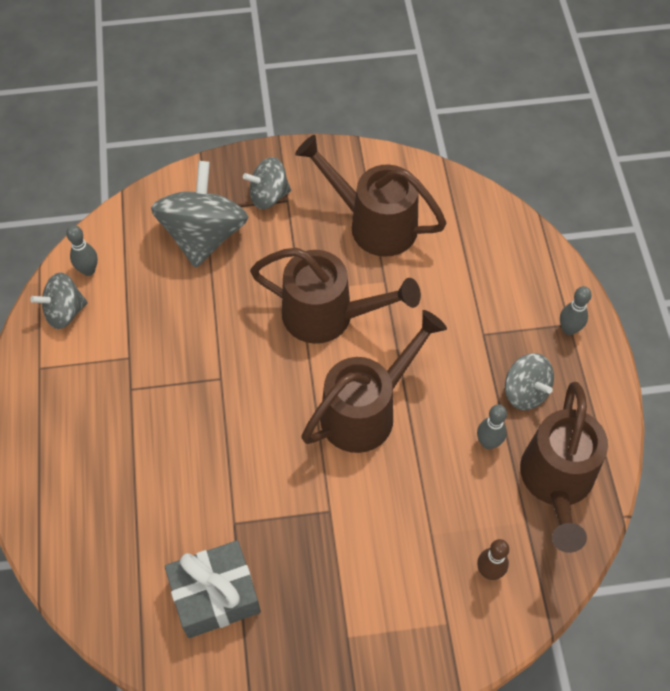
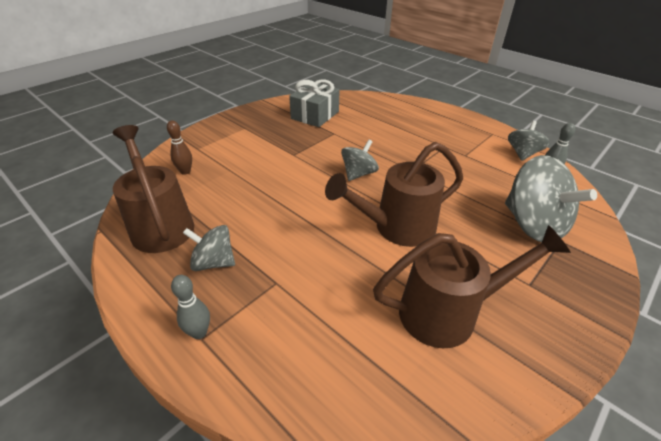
camera: 140 degrees right, 20 degrees down
grey spinning top [243,157,291,209] -> grey spinning top moved to [341,139,379,181]
brown watering can [301,310,447,453] -> none
grey bowling pin [477,404,507,449] -> none

